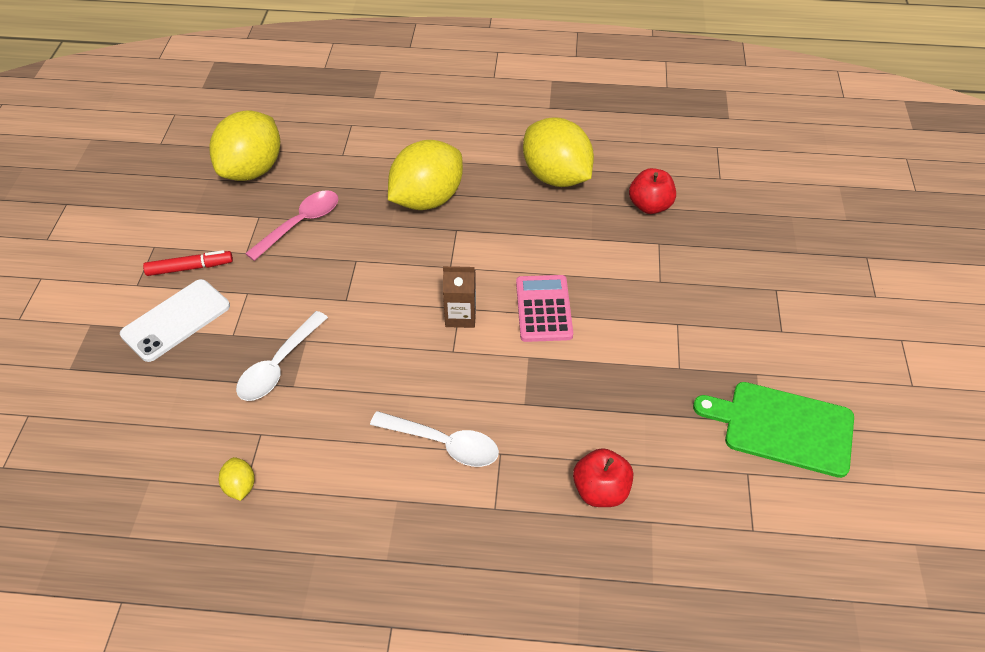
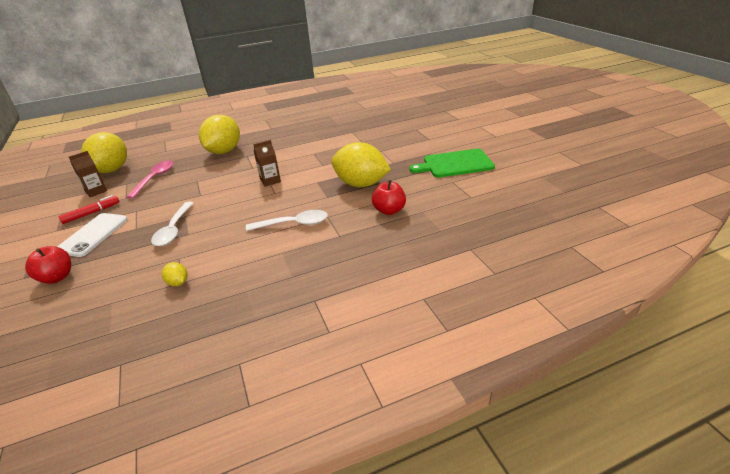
camera: 25 degrees left, 15 degrees down
pink calculator [516,275,573,342] -> none
yellow lemon [523,117,594,187] -> yellow lemon moved to [331,142,391,187]
red apple [629,168,676,214] -> red apple moved to [25,246,71,284]
none -> brown carton [69,151,107,197]

